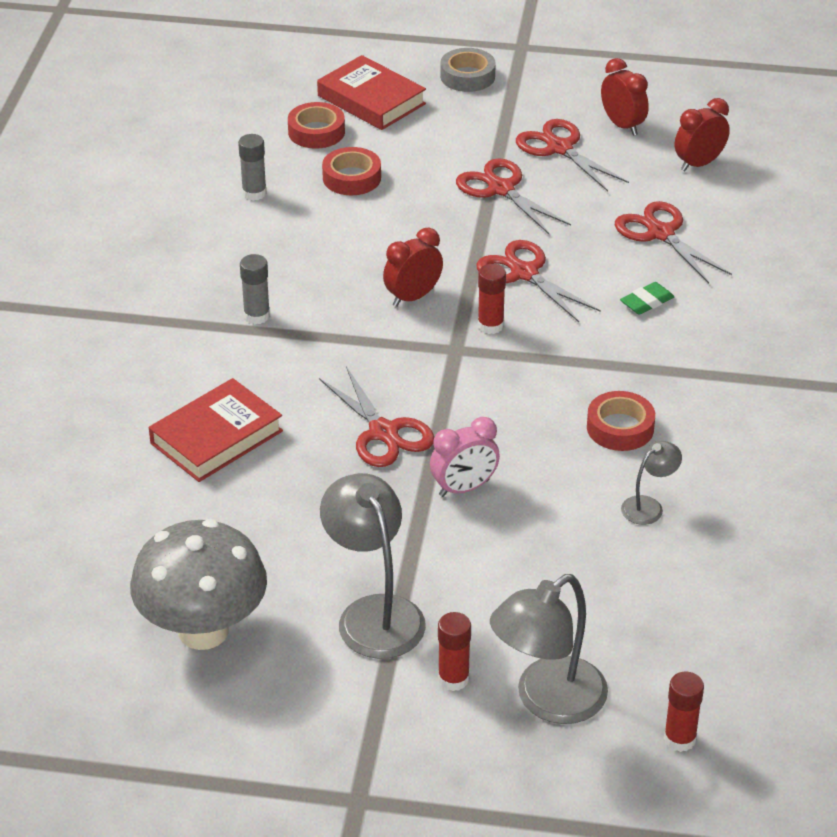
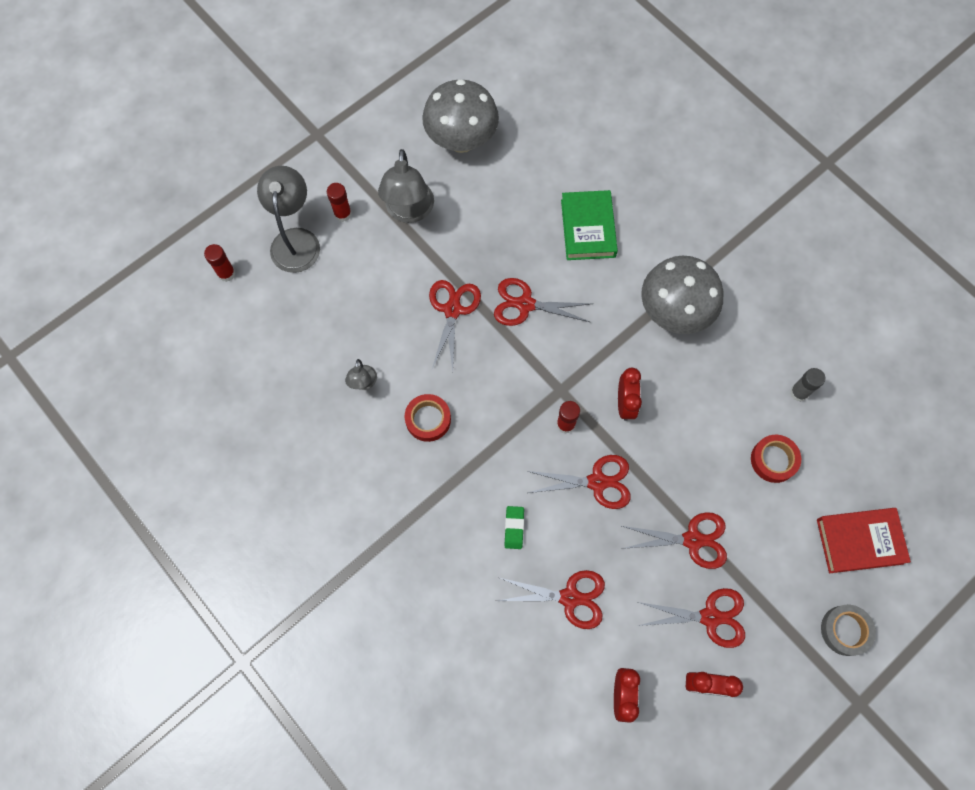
camera: 130 degrees right, 30 degrees up
red book [149,378,283,482] -> green book [561,190,618,260]
grey glue stick [240,254,270,324] -> grey mushroom [641,256,723,334]
red tape [288,102,345,149] -> none
grey lamp [320,473,426,659] -> grey lamp turned 75 degrees clockwise [378,149,434,223]
pink clock [430,417,500,497] -> red scissors [429,280,481,371]

